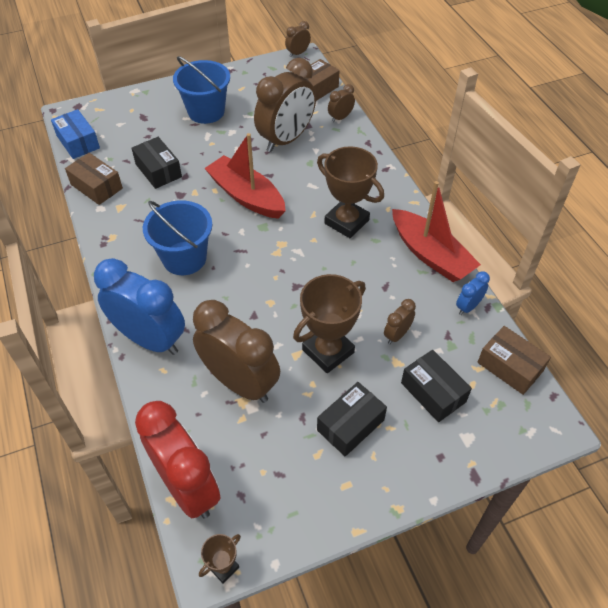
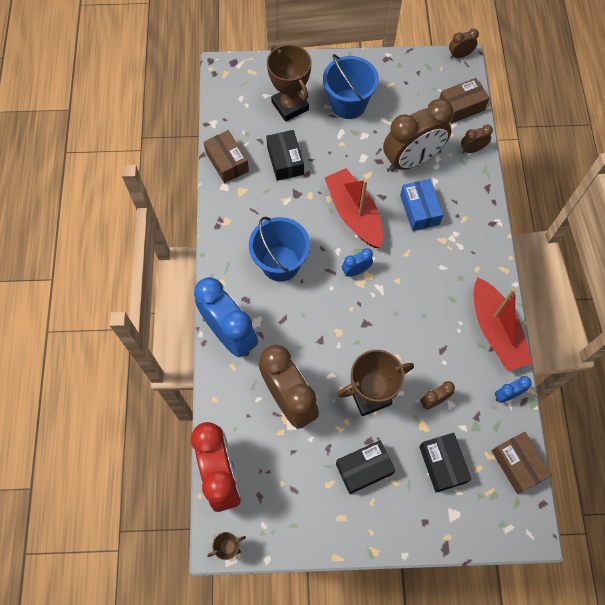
camera: 20 degrees right, 15 degrees up
blue box [51,109,100,159] -> blue box moved to [400,179,443,231]
brown trophy [317,146,384,238] -> brown trophy moved to [267,45,311,121]
none -> blue clock [342,248,373,277]

